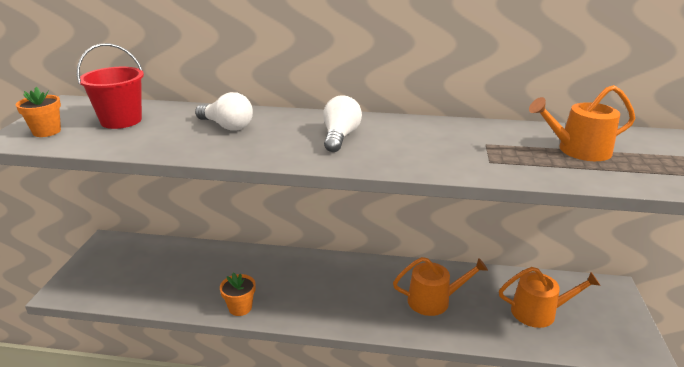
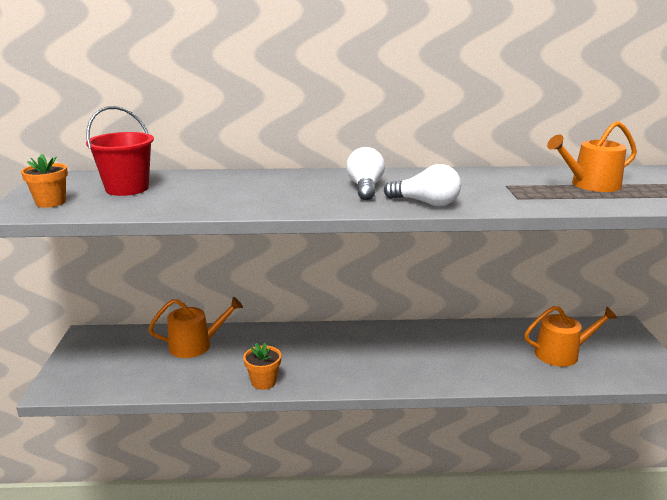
camera: 10 degrees left, 5 degrees down
white light bulb [195,92,253,131] -> white light bulb moved to [384,164,461,207]
orange watering can [393,257,488,316] -> orange watering can moved to [148,297,243,358]

